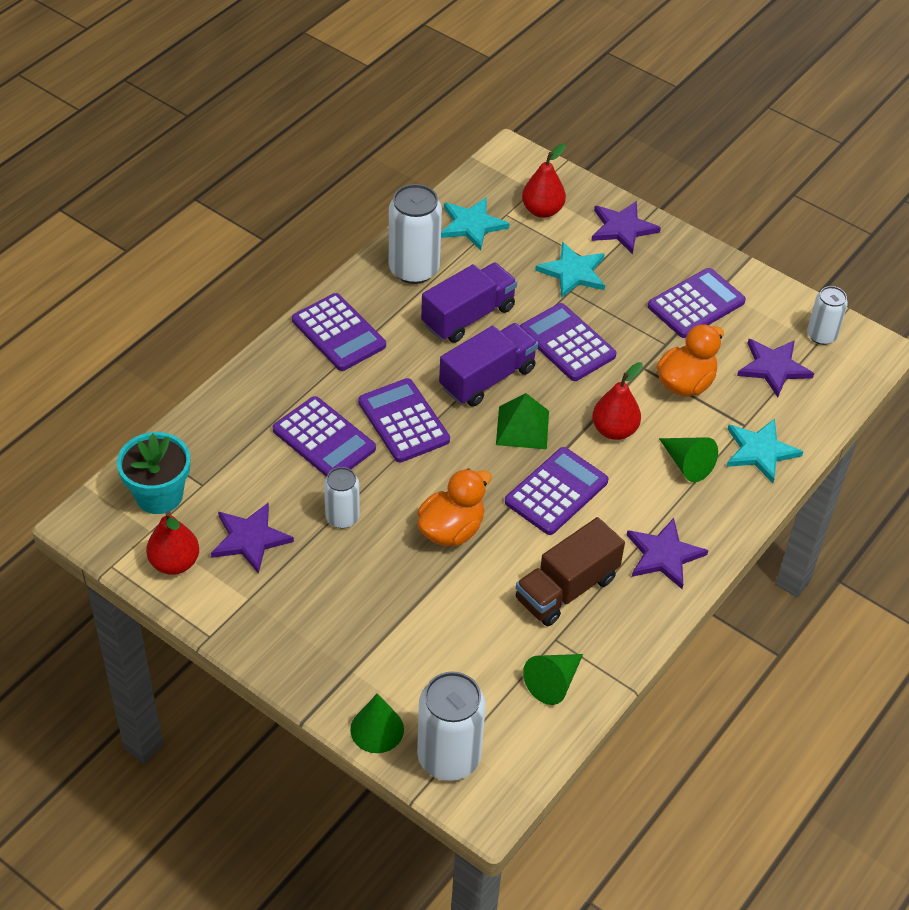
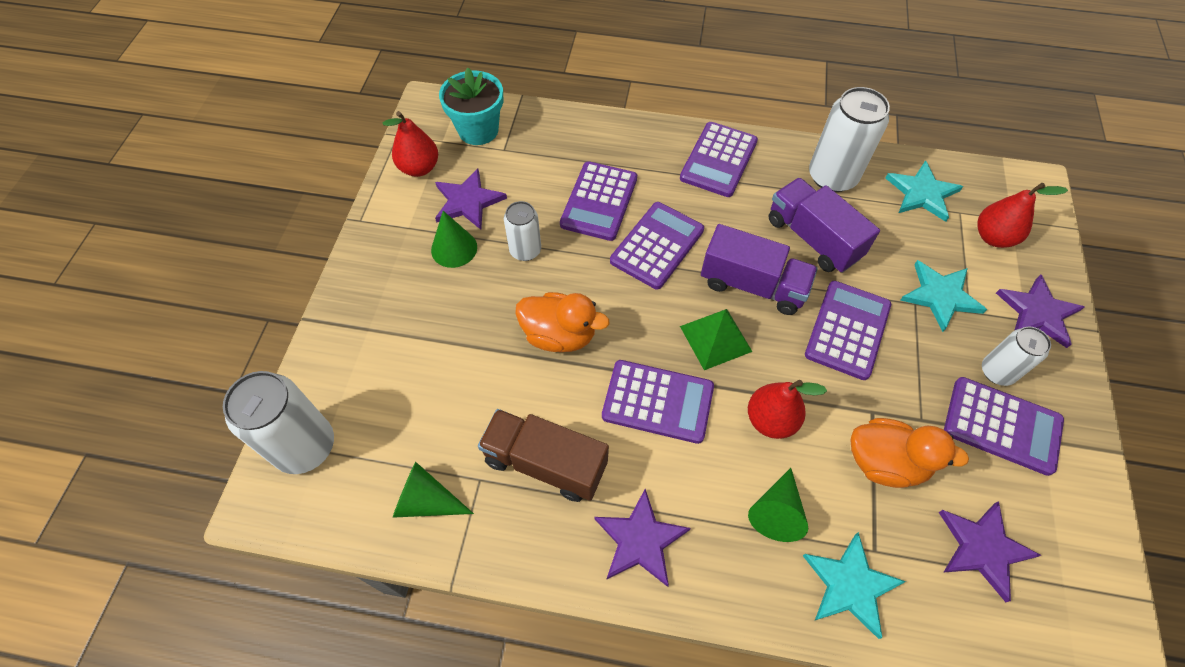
camera: 65 degrees right, 10 degrees up
green cone [350,693,404,753] -> green cone moved to [431,211,477,268]
purple truck [421,263,517,343] -> purple truck turned 150 degrees counterclockwise [769,178,880,273]
white can [807,286,848,345] -> white can moved to [982,327,1051,386]

